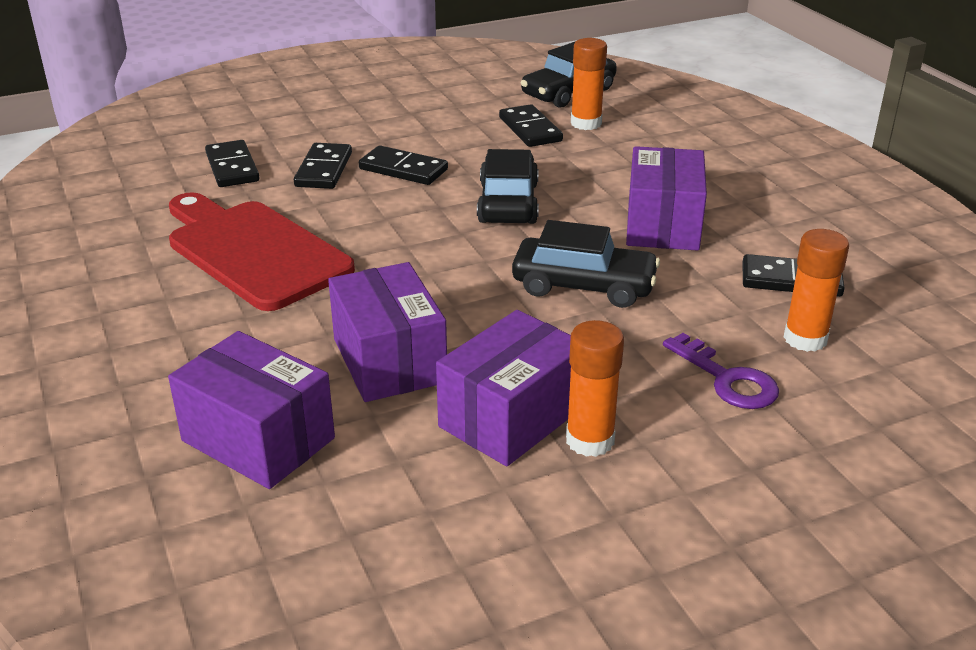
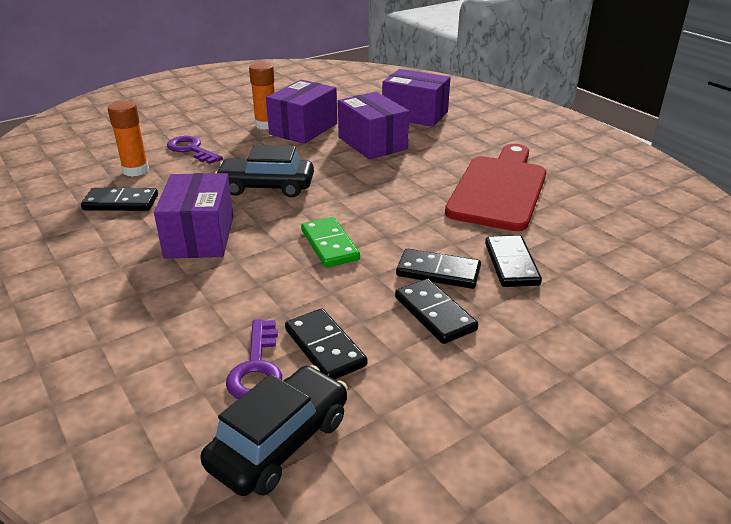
camera: 170 degrees right, 0 degrees up
red cutting board [169,192,355,311] -> red cutting board turned 105 degrees counterclockwise [445,144,546,231]
black domino [205,140,260,187] -> black domino moved to [395,279,478,344]
black car [477,149,539,224] -> green domino [301,217,360,267]
orange glue stick [571,38,607,130] -> purple key [226,319,282,399]

